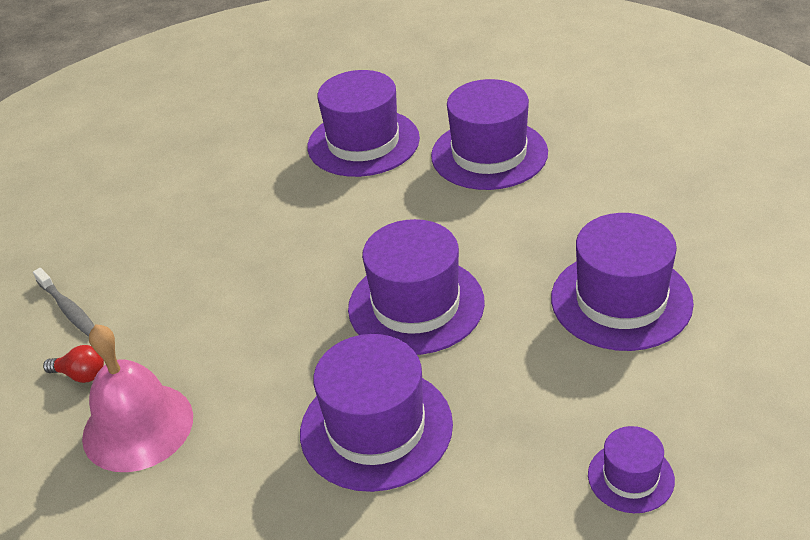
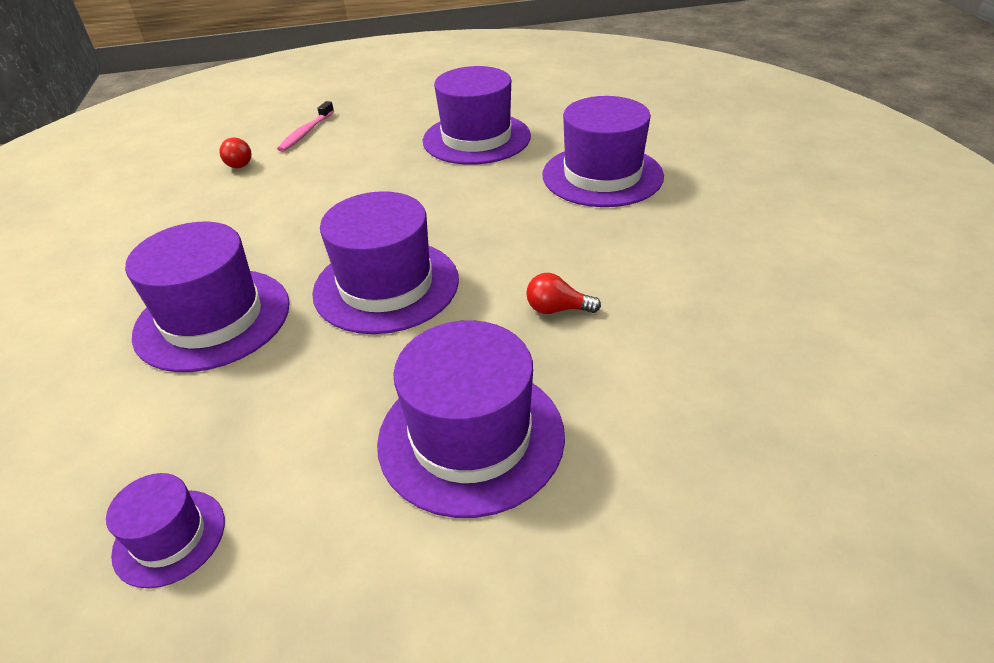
camera: 60 degrees right, 0 degrees up
grey toothbrush [33,268,95,337] -> pink toothbrush [277,101,334,152]
pink bell [82,324,193,472] -> none
purple hat [431,79,548,190] -> purple hat moved to [423,66,531,165]
none -> red light bulb [526,273,601,314]

